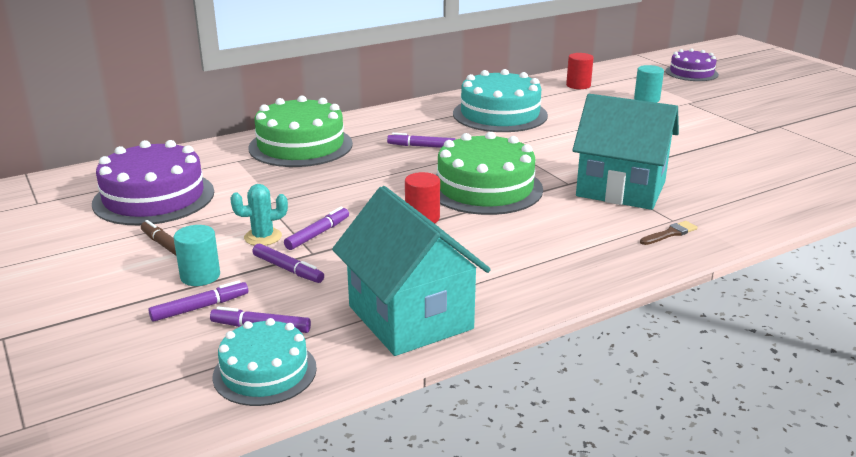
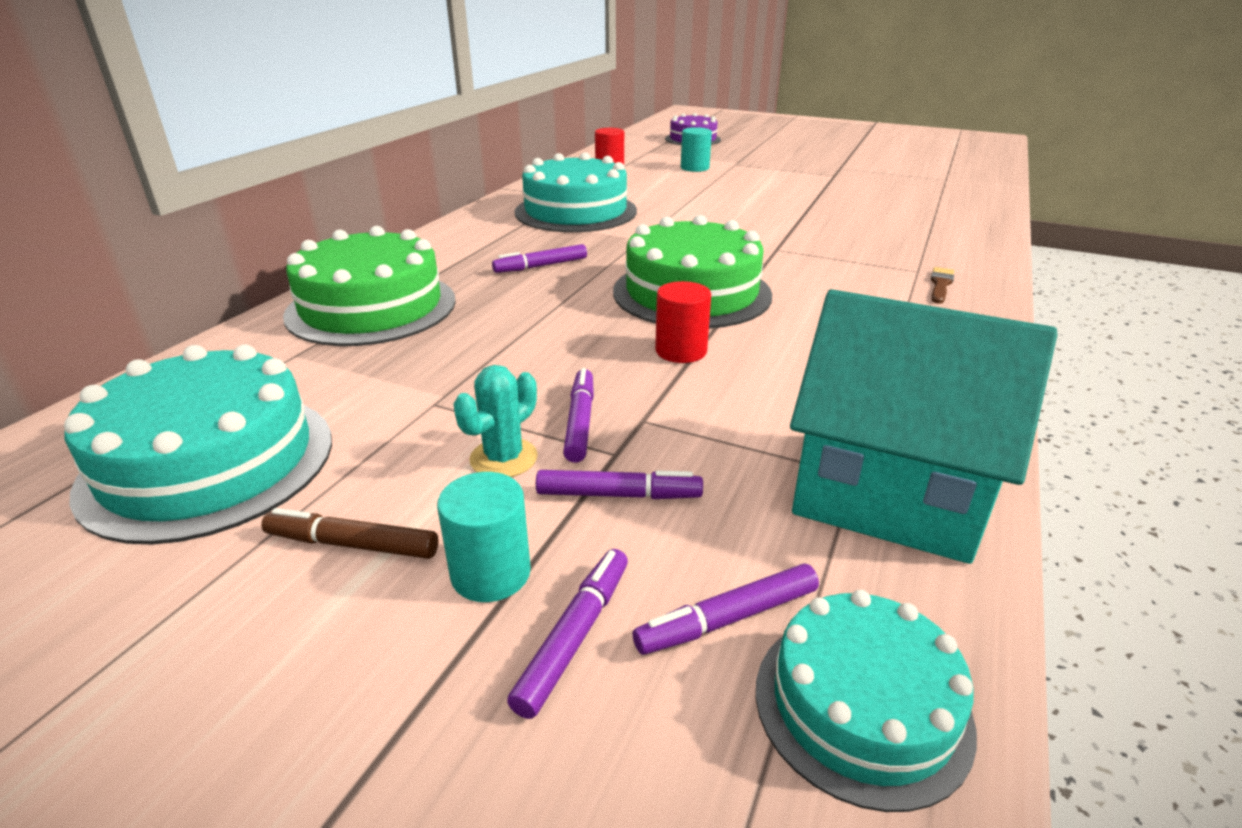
camera: 35 degrees left, 5 degrees up
purple cake [92,140,214,225] -> turquoise cake [64,345,332,544]
turquoise house [573,94,679,210] -> none

